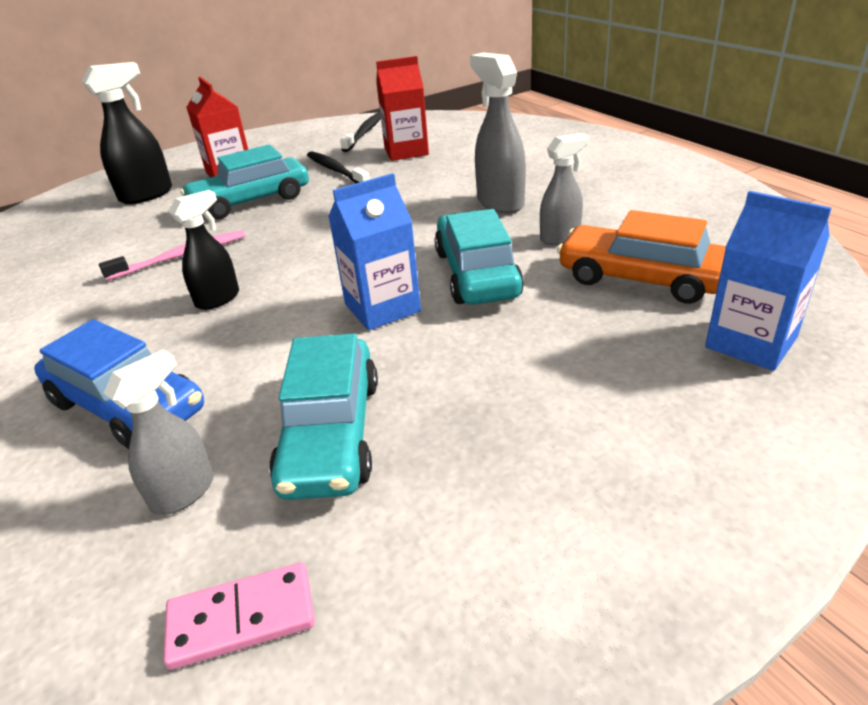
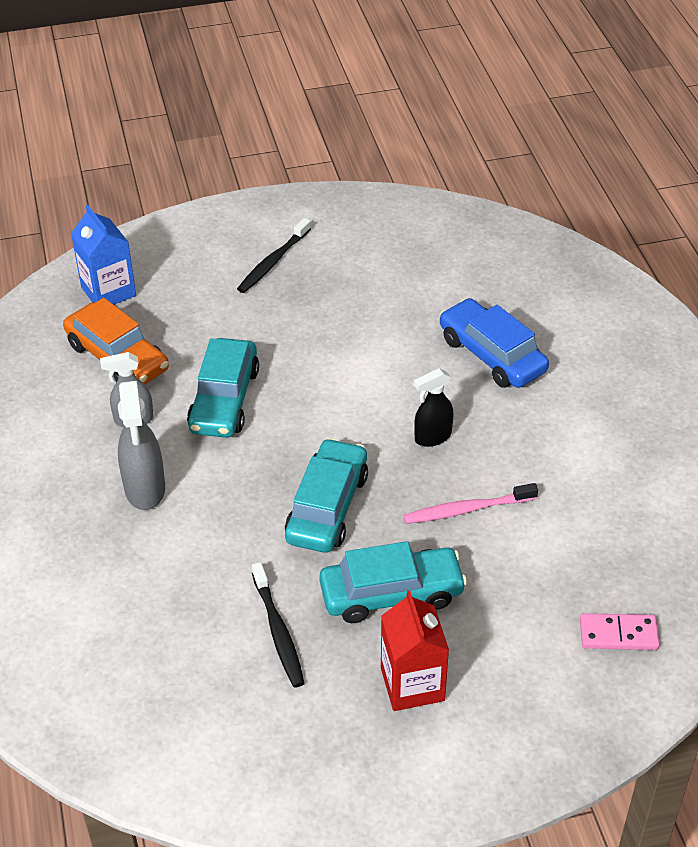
camera: 165 degrees left, 10 degrees up
black spray bottle [82,62,172,204] -> none
grey spray bottle [104,349,214,515] -> none
pink domino [164,562,315,670] -> pink domino moved to [580,613,660,650]
turquoise car [269,333,378,500] -> turquoise car moved to [285,438,368,553]
blue carton [328,173,421,331] -> none
black toothbrush [340,112,381,152] -> black toothbrush moved to [237,218,311,293]
red carton [376,56,429,161] -> none

